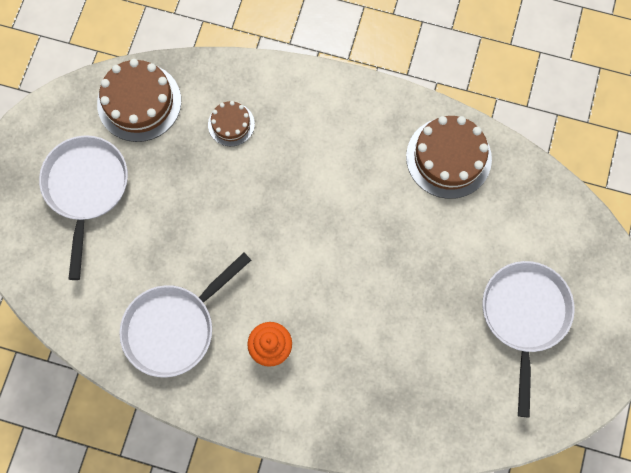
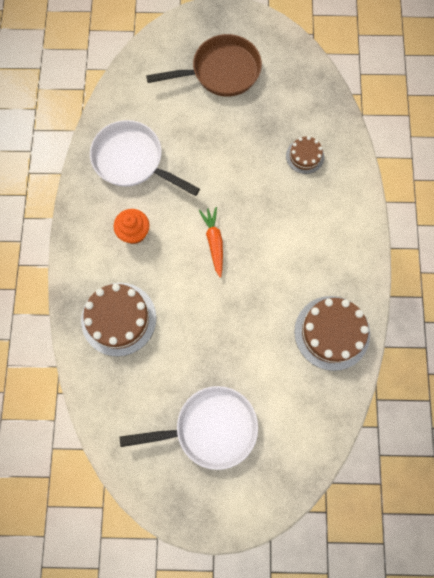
camera: 75 degrees right, 0 degrees up
white pan [39,135,128,280] -> brown pan [146,34,262,97]
brown cake [97,59,181,142] -> brown cake moved to [81,283,156,356]
none -> orange carrot [199,207,223,277]

